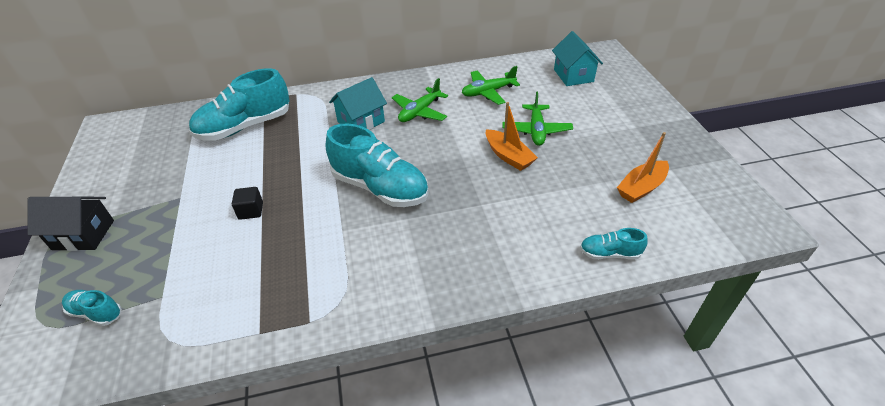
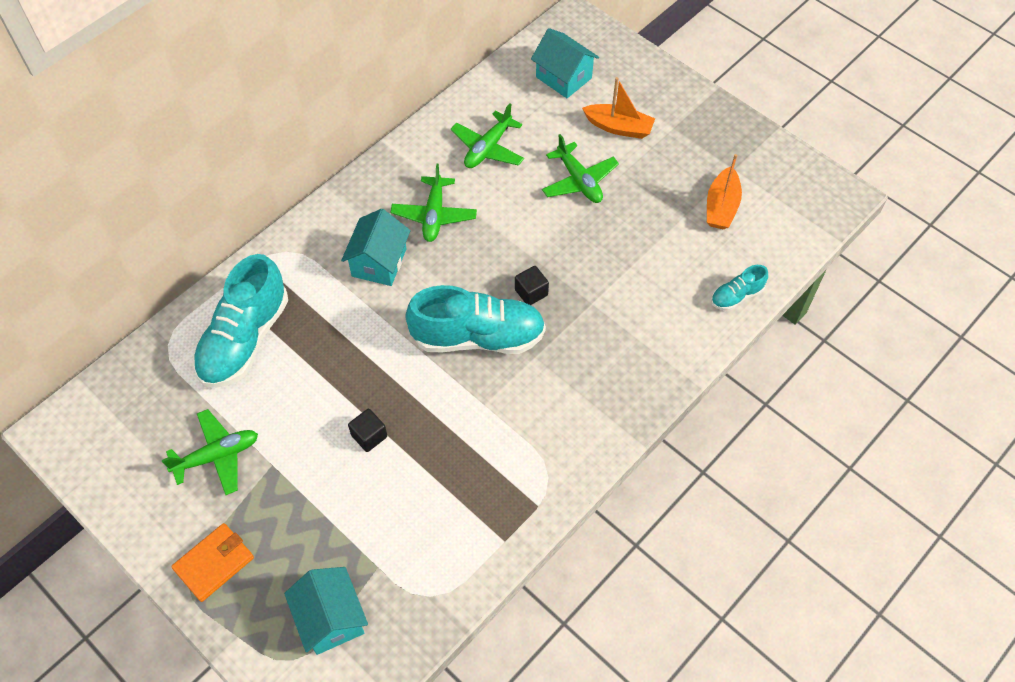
camera: 35 degrees left, 15 degrees up
black house [28,197,114,251] -> orange wallet [171,523,254,602]
turquoise shoe [62,290,122,326] -> turquoise house [284,567,368,655]
orange boat [486,102,538,171] -> orange boat moved to [582,77,655,139]
none -> green plane [162,409,258,495]
none -> black cube [515,266,549,305]

